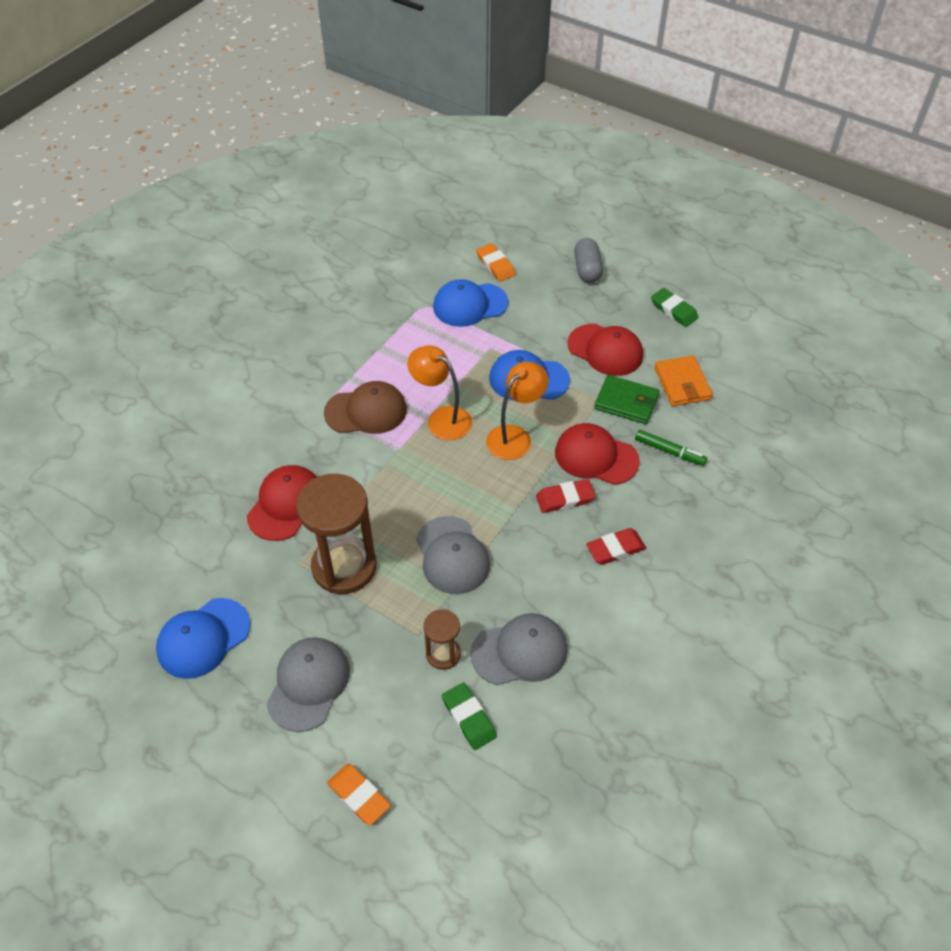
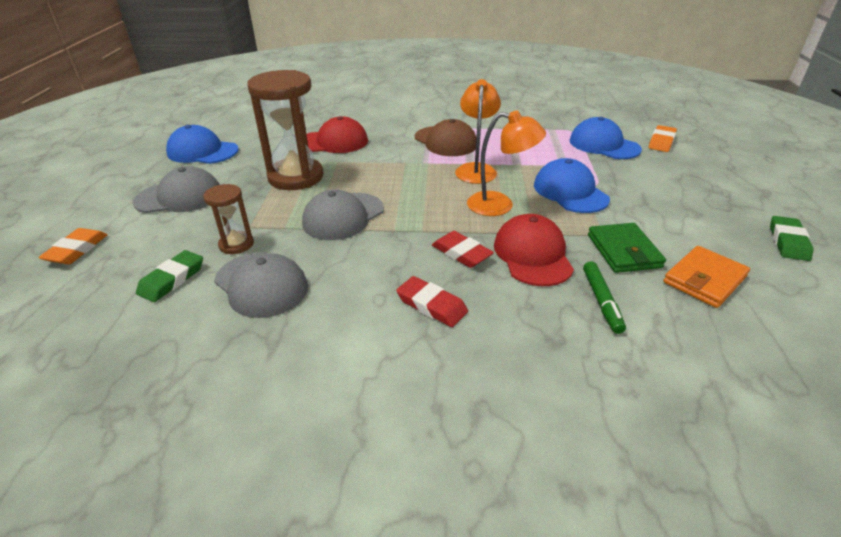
camera: 60 degrees right, 15 degrees down
red cap [567,324,643,376] -> none
grey capsule [574,238,603,283] -> none

